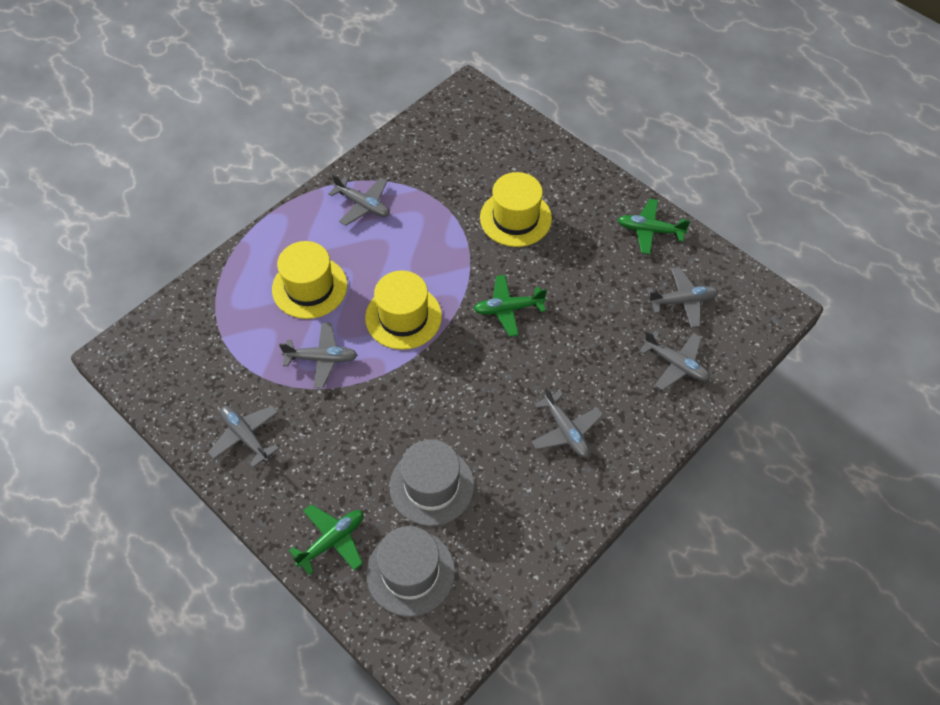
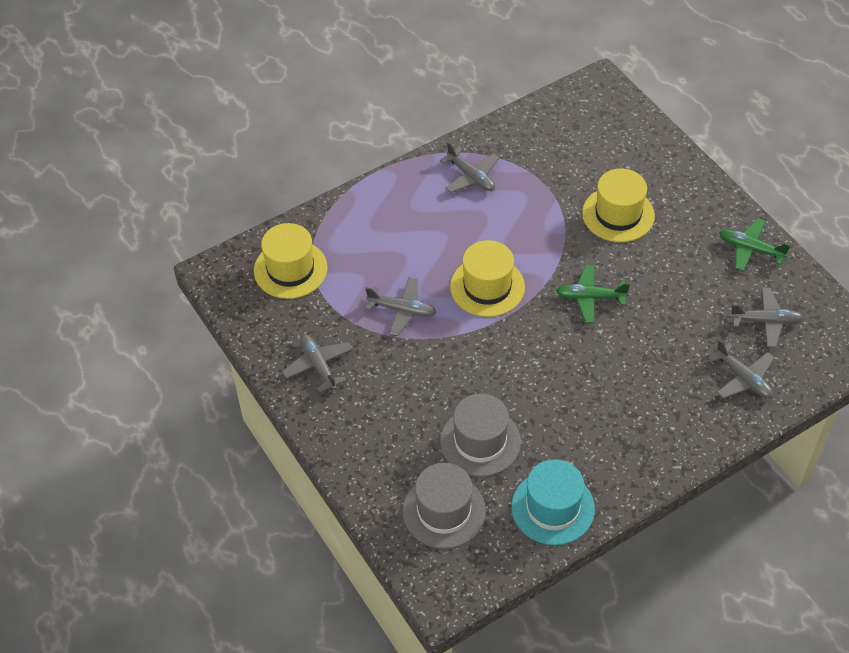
camera: 15 degrees right, 5 degrees down
yellow hat [272,241,347,319] -> yellow hat moved to [254,223,327,299]
green plane [289,504,363,575] -> none
grey plane [531,387,603,457] -> none
none -> turquoise hat [511,459,595,545]

